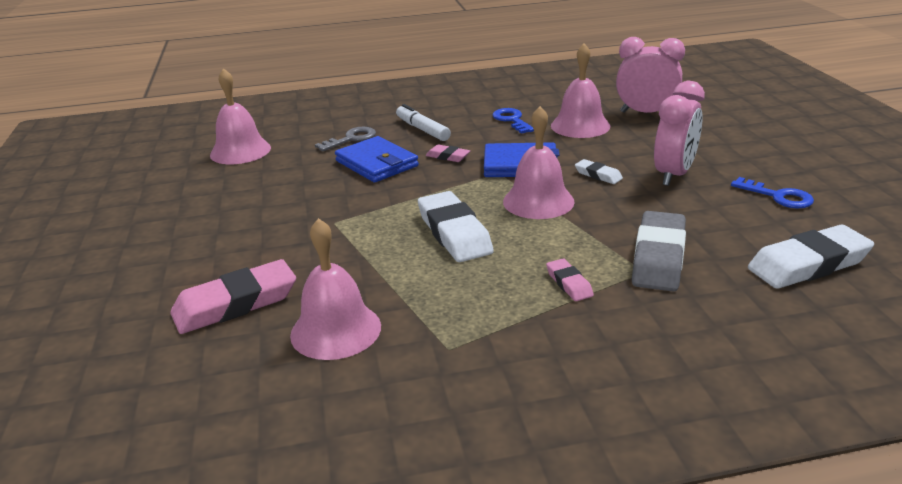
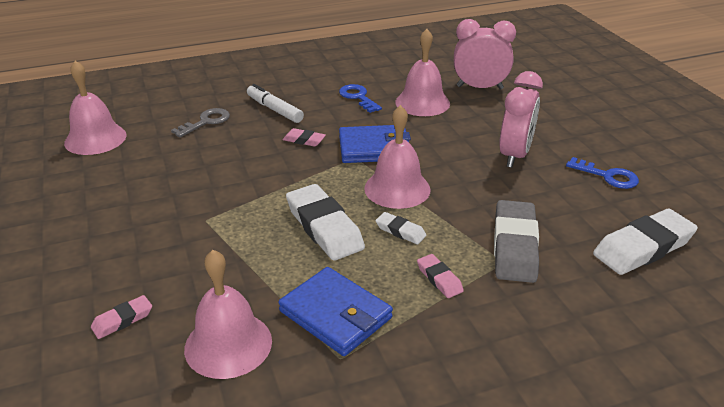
camera: 10 degrees left, 5 degrees up
pink eraser [170,259,296,334] -> pink eraser [91,295,152,339], size x0.50
blue wallet [335,136,419,183] -> blue wallet moved to [278,267,393,356]
white eraser [575,159,623,184] -> white eraser moved to [375,212,426,244]

